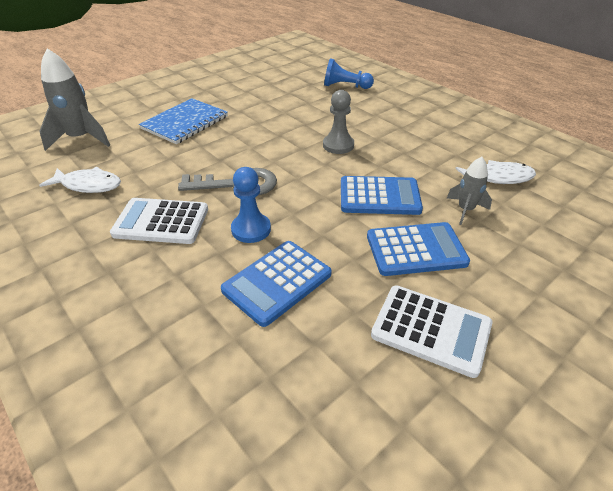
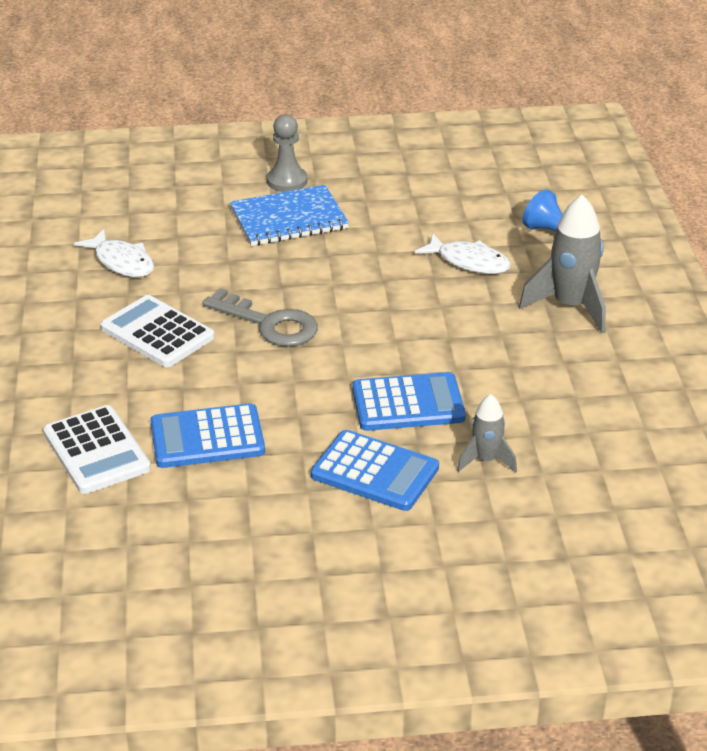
camera: 35 degrees right, 5 degrees down
grey rocket [39,48,110,151] -> grey rocket moved to [519,195,606,333]
blue pawn [231,167,271,243] -> none
grey pawn [323,90,354,154] -> grey pawn moved to [267,114,307,192]
blue calculator [341,176,423,215] -> blue calculator turned 45 degrees counterclockwise [352,372,466,431]
white calculator [371,285,492,378] -> white calculator moved to [43,405,151,494]
white fish [455,160,536,184] -> white fish moved to [415,233,511,274]

